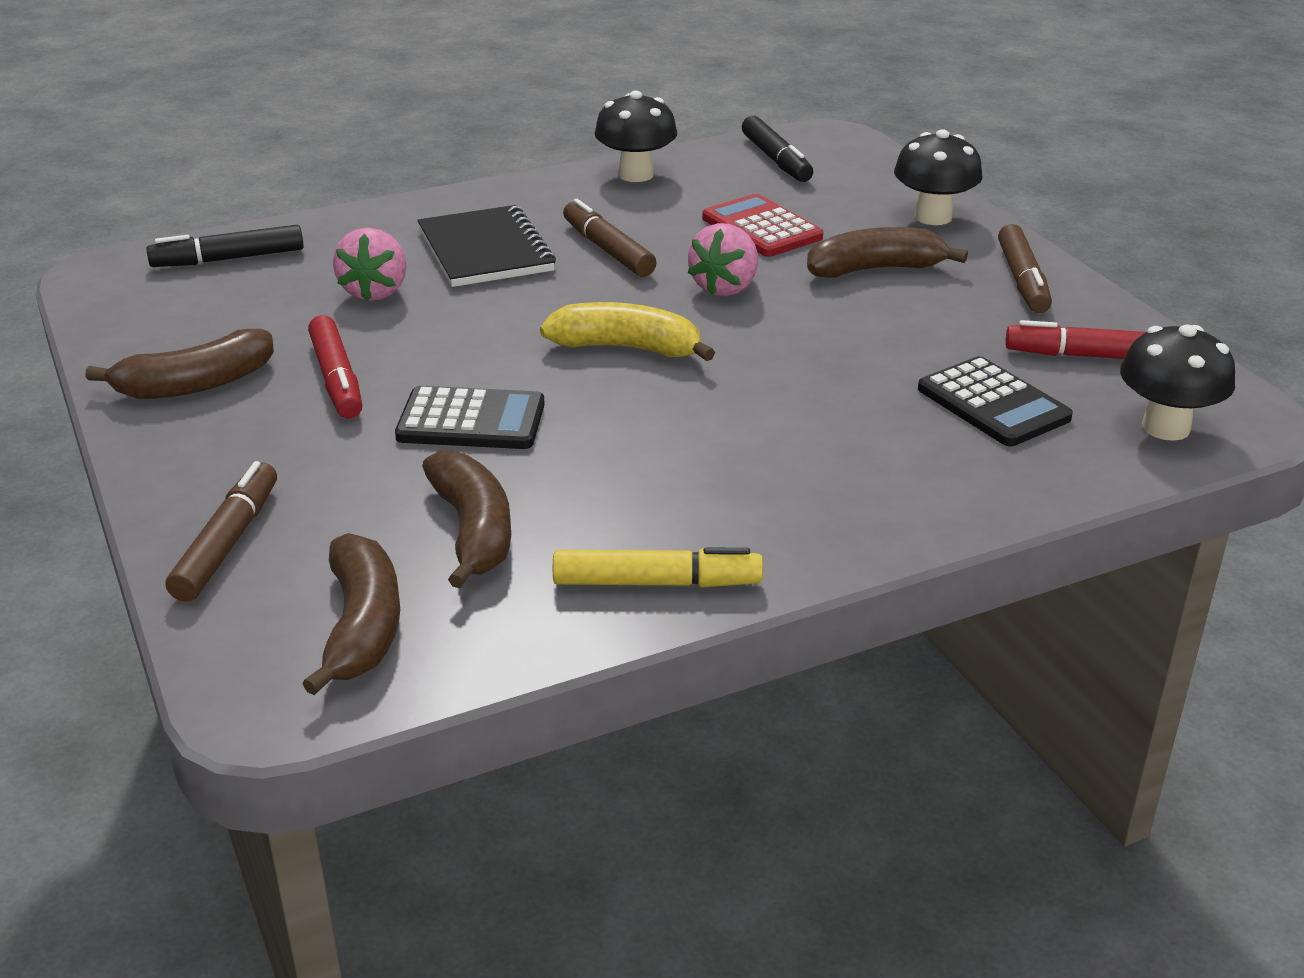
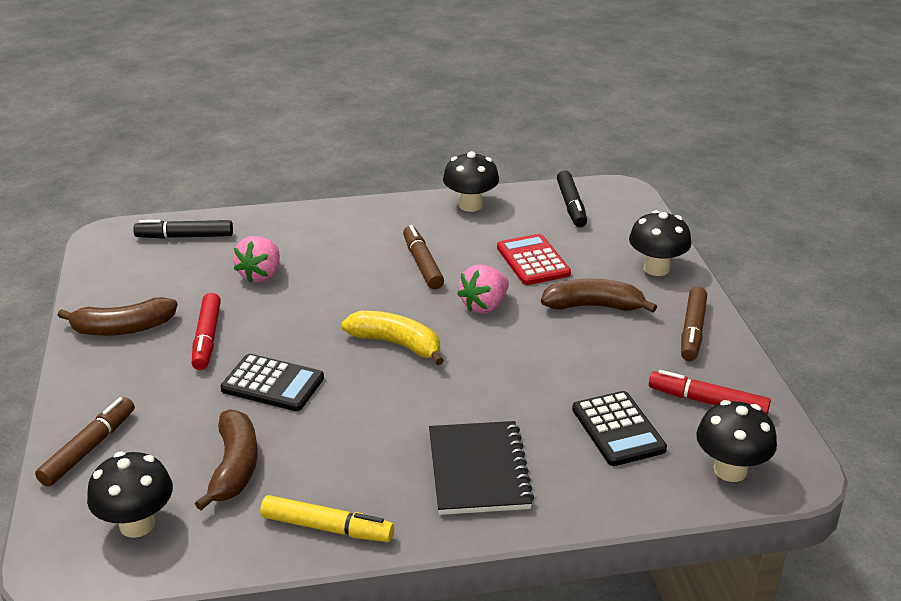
camera: 15 degrees right, 0 degrees up
brown banana [302,533,400,695] -> black mushroom [87,451,173,538]
black notebook [417,205,556,287] -> black notebook moved to [429,421,534,515]

